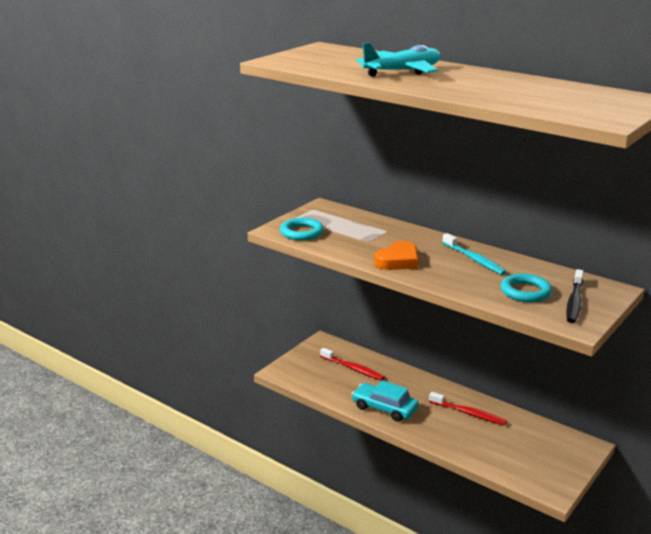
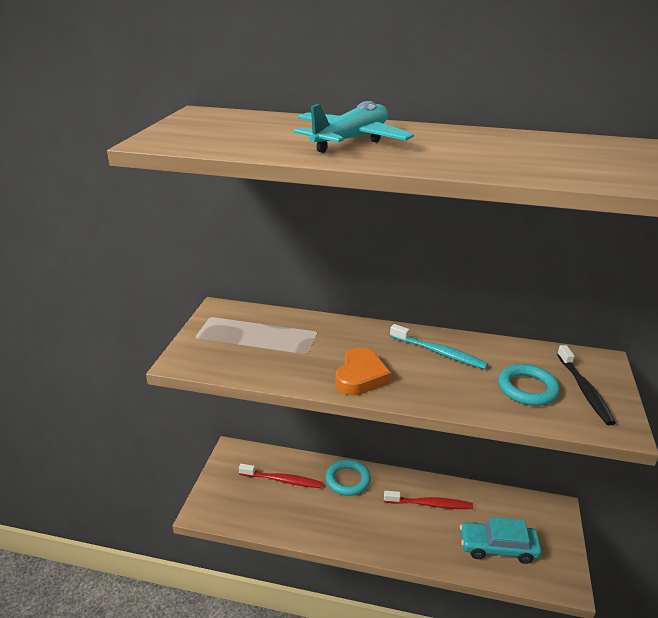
camera: 25 degrees left, 5 degrees up
turquoise ring [280,218,324,241] -> turquoise ring moved to [326,459,371,496]
turquoise car [352,380,419,422] -> turquoise car moved to [460,517,542,564]

